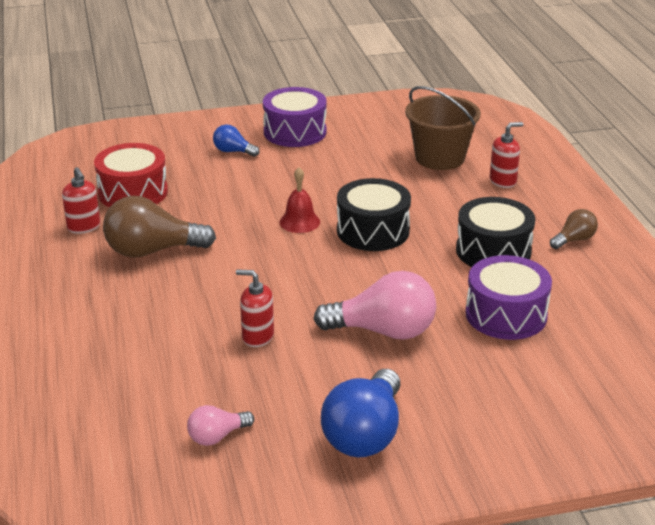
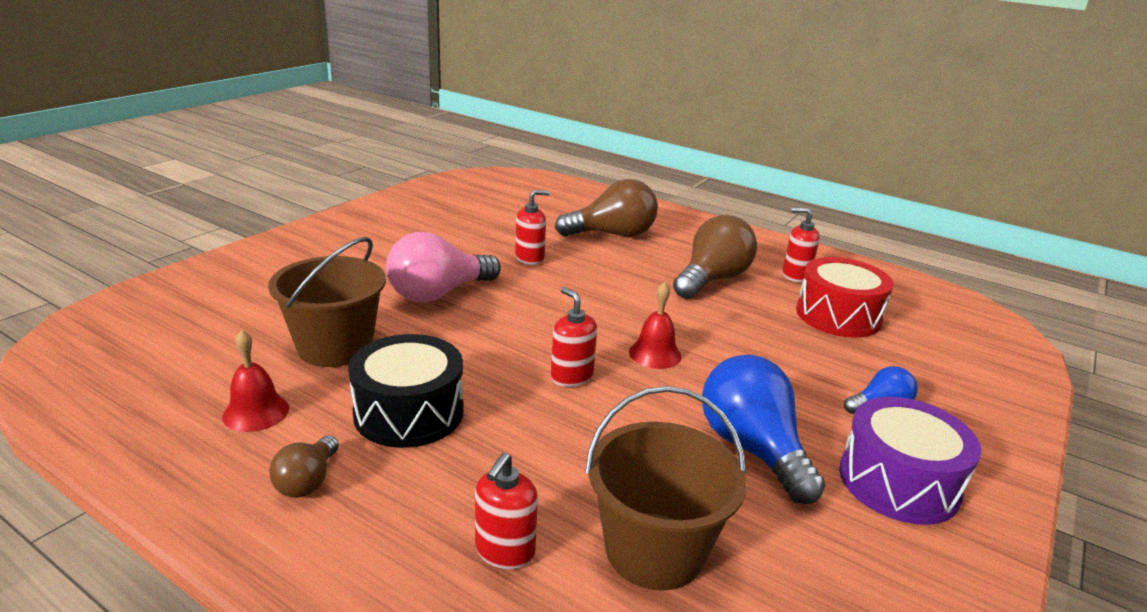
camera: 135 degrees right, 5 degrees down
pink light bulb [187,405,254,446] -> none
blue light bulb [321,369,400,457] -> blue light bulb moved to [702,355,825,504]
black drum [337,178,411,251] -> red soap dispenser [551,287,597,387]
purple drum [465,255,552,340] -> brown bucket [268,237,386,367]
none -> red bell [222,330,289,432]
none -> brown light bulb [555,179,658,237]

